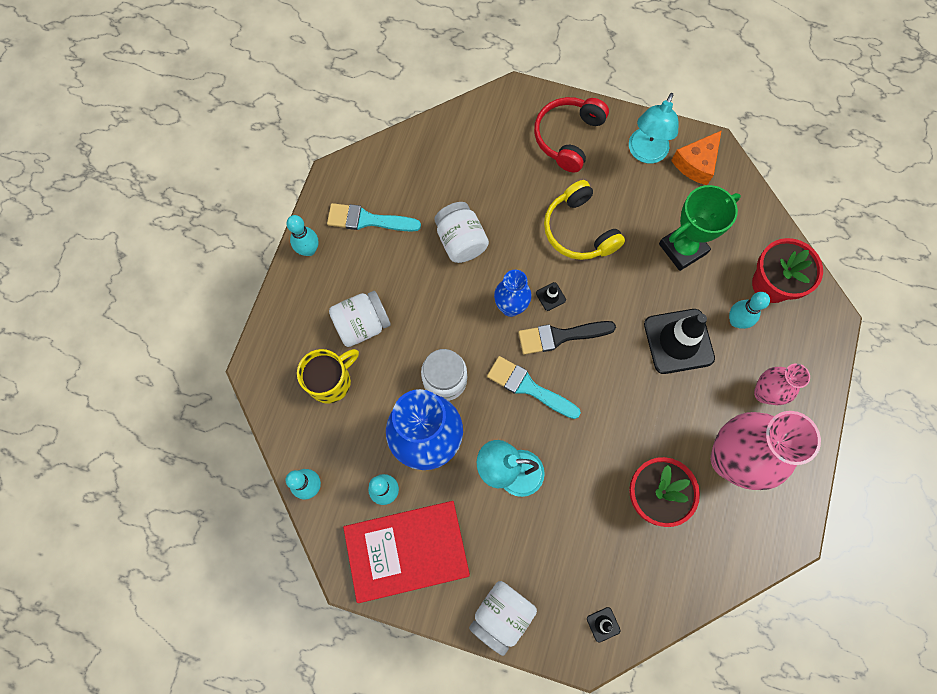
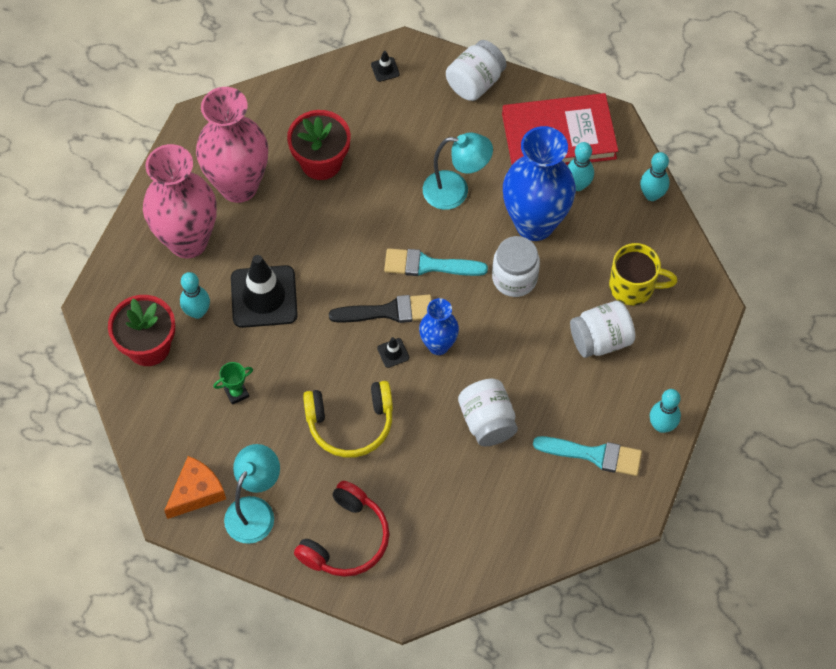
camera: 175 degrees left, 10 degrees down
yellow mug [297,349,359,404] -> yellow mug turned 135 degrees counterclockwise [609,243,678,305]
turquoise brush [487,356,581,419] -> turquoise brush turned 150 degrees clockwise [384,248,488,276]
yellow headphones [544,180,625,260] -> yellow headphones turned 105 degrees clockwise [303,381,393,458]
green trophy [659,185,741,271] -> green trophy [214,362,253,405], size x0.48
pink vase [754,363,810,405] -> pink vase [143,144,217,258], size x1.88

